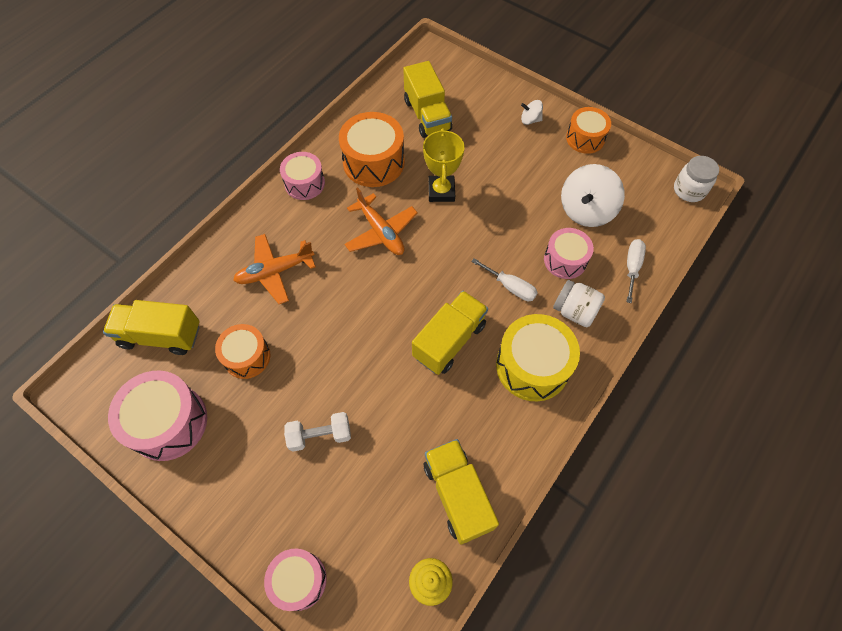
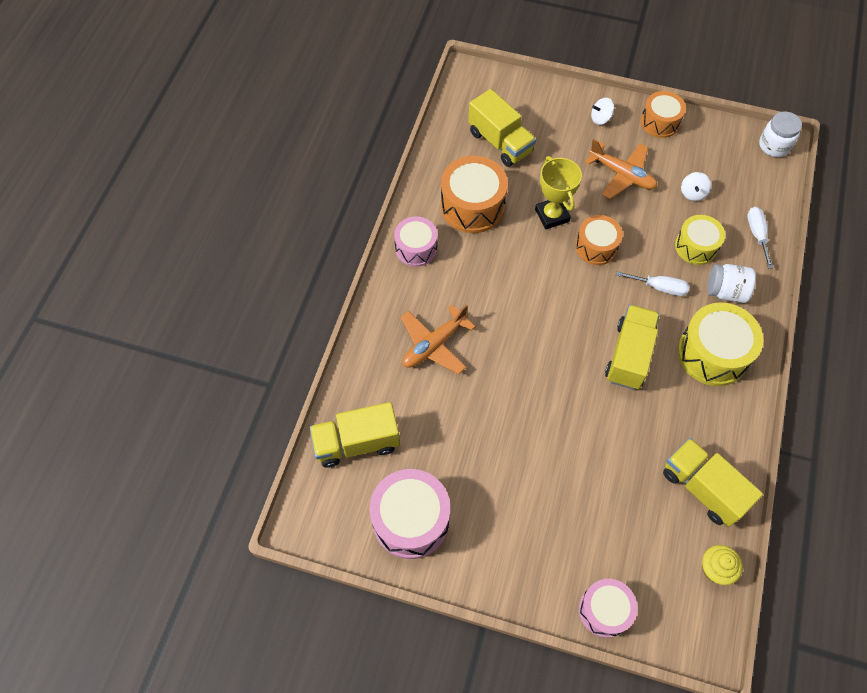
camera: 20 degrees left, 0 degrees up
orange drum [215,324,270,379] -> orange drum moved to [575,215,623,265]
white dumbbell [284,412,351,452] -> none
orange plane [344,187,418,255] -> orange plane moved to [585,139,657,199]
pink drum [544,228,594,279] -> yellow drum [675,215,725,265]
white spinning top [561,164,625,227] -> white spinning top [681,172,711,201], size x0.48

